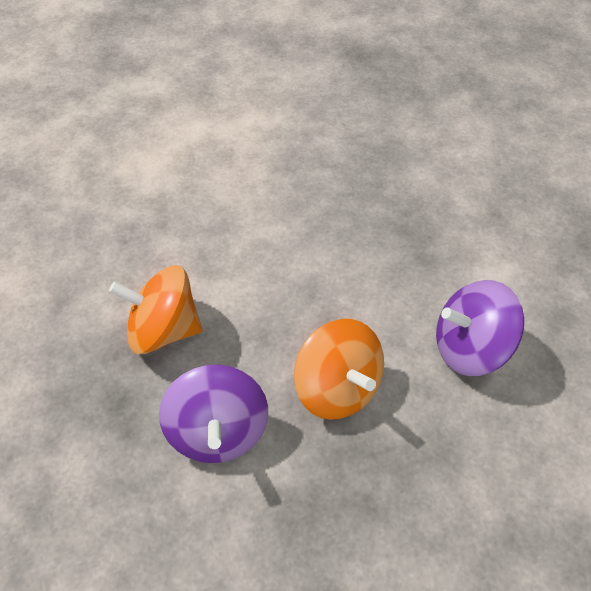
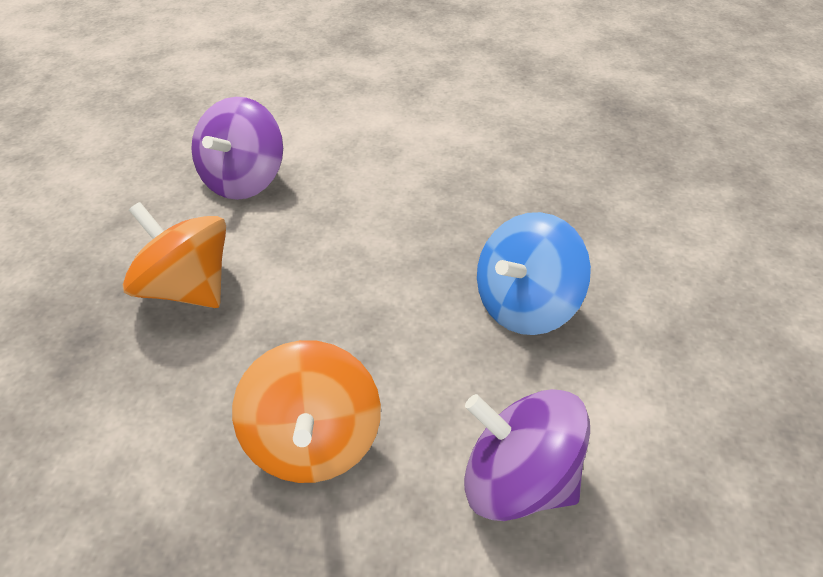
camera: 30 degrees right, 10 degrees down
purple spinning top [159,364,268,463] -> purple spinning top moved to [191,97,283,200]
none -> blue spinning top [477,212,591,335]

